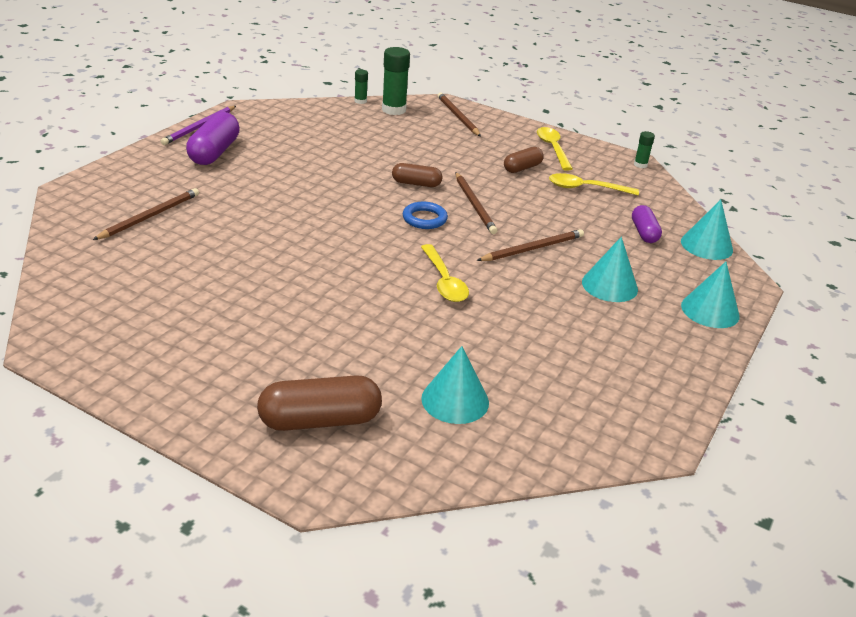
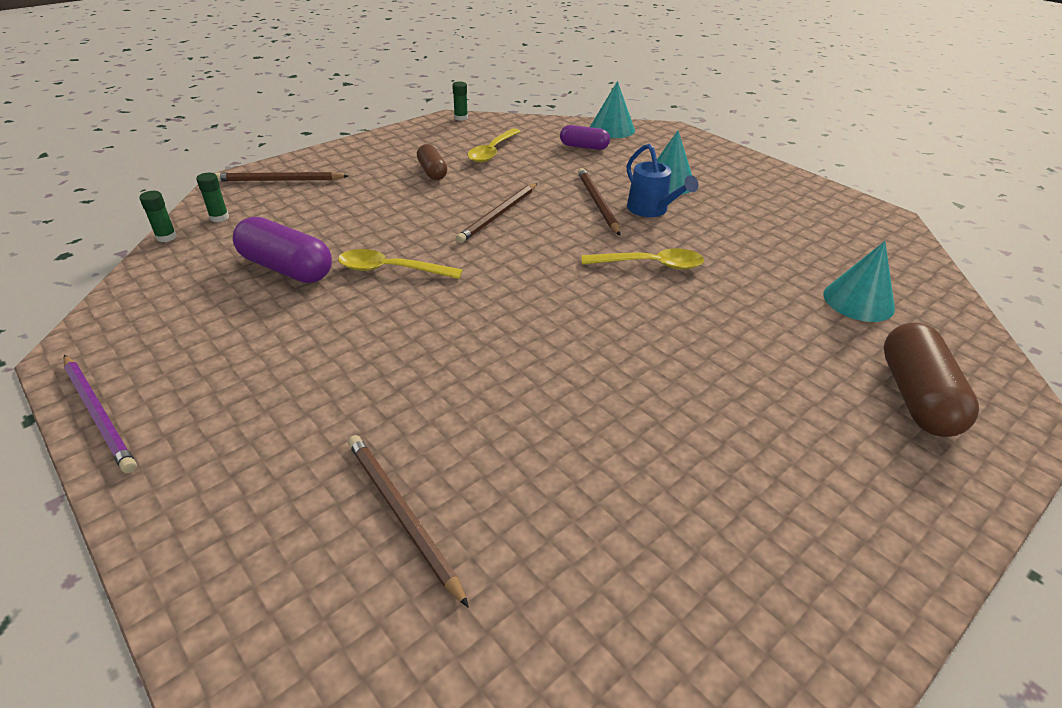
camera: 70 degrees left, 5 degrees up
purple capsule [186,112,240,165] -> purple capsule moved to [233,217,332,283]
green glue stick [382,47,410,115] -> green glue stick [196,173,229,222], size x0.52
brown capsule [392,163,442,187] -> none
blue ring [403,202,448,229] -> none
brown pencil [456,172,497,234] -> brown pencil turned 120 degrees clockwise [456,183,537,243]
yellow spoon [537,127,573,171] -> yellow spoon moved to [338,249,463,279]
turquoise cone [681,262,739,328] -> none
none -> blue watering can [627,144,699,217]

